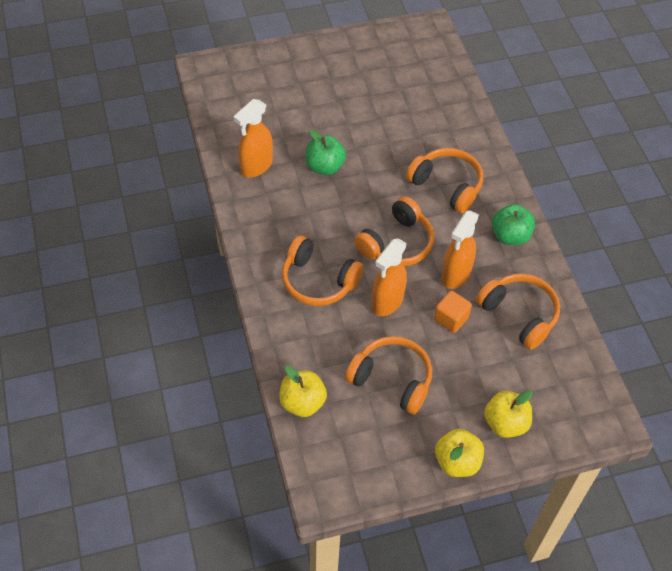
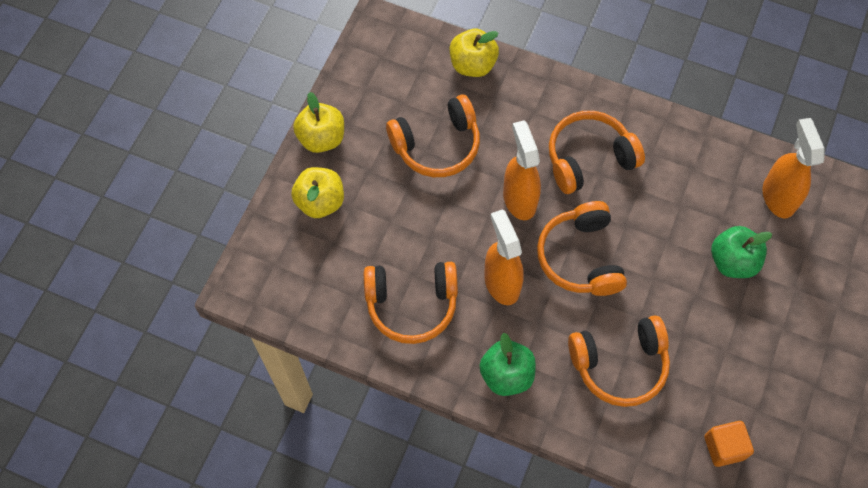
camera: 130 degrees right, 10 degrees up
orange cube [434,291,472,333] -> orange cube moved to [705,421,754,467]

